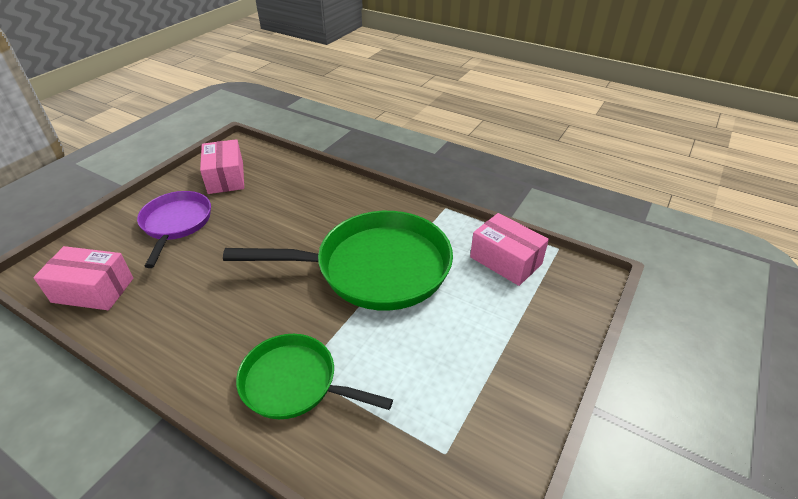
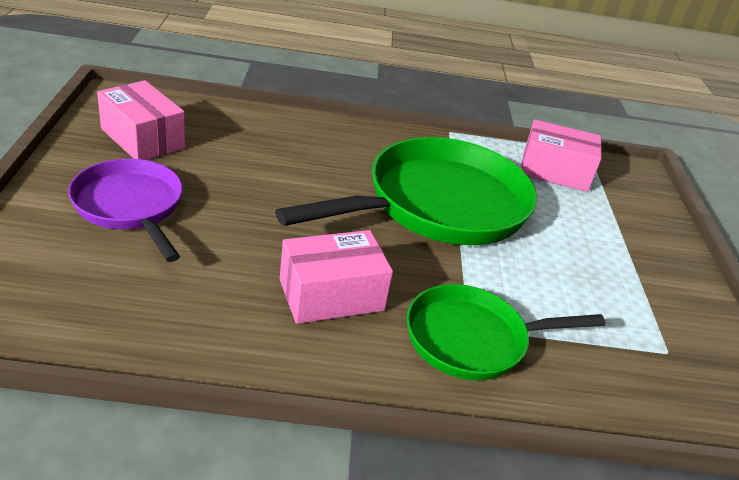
camera: 35 degrees left, 5 degrees down
pink box [33,246,133,310] -> pink box moved to [280,230,393,324]

